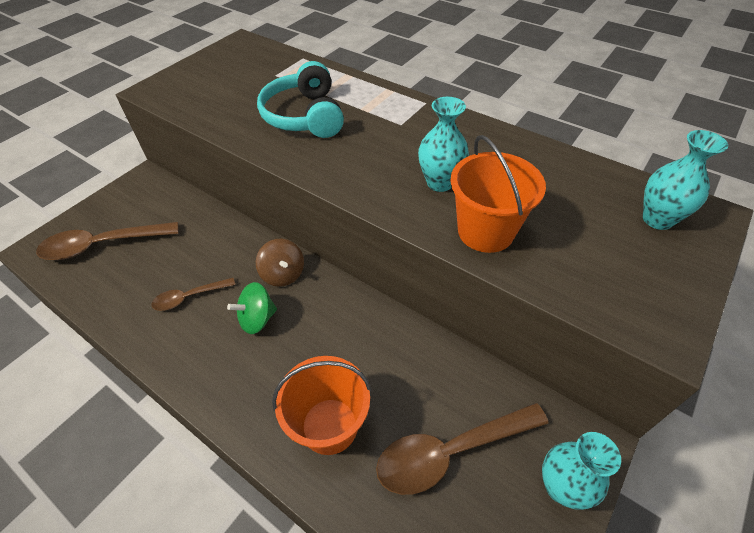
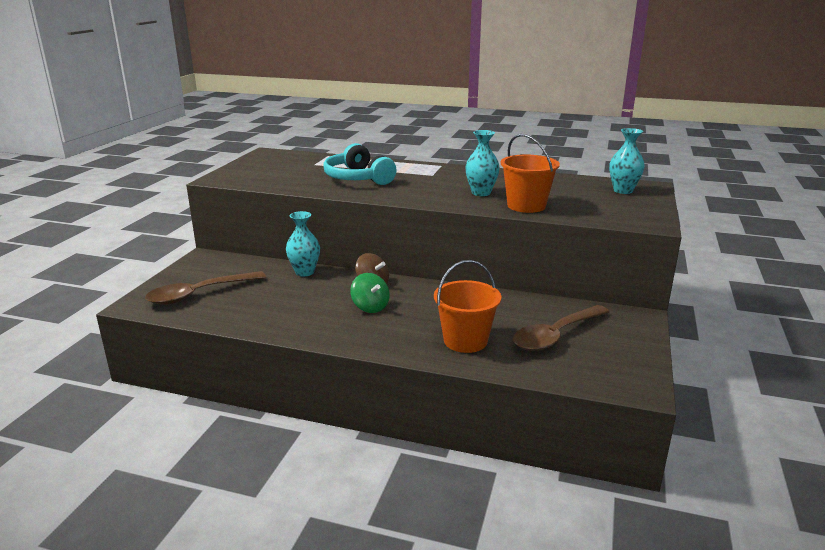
camera: 20 degrees left, 25 degrees down
brown spoon [151,278,235,311] -> none
green spinning top [227,282,277,334] -> green spinning top turned 75 degrees counterclockwise [350,273,390,313]
turquoise vase [542,432,621,510] -> turquoise vase moved to [286,211,320,276]

